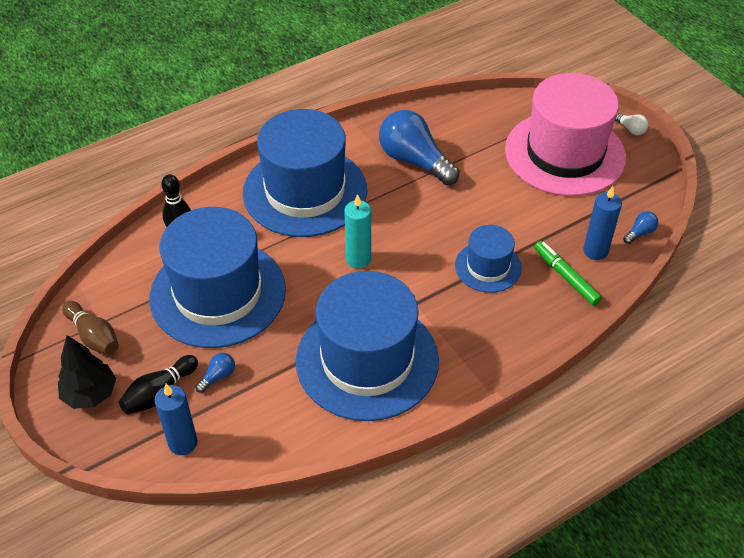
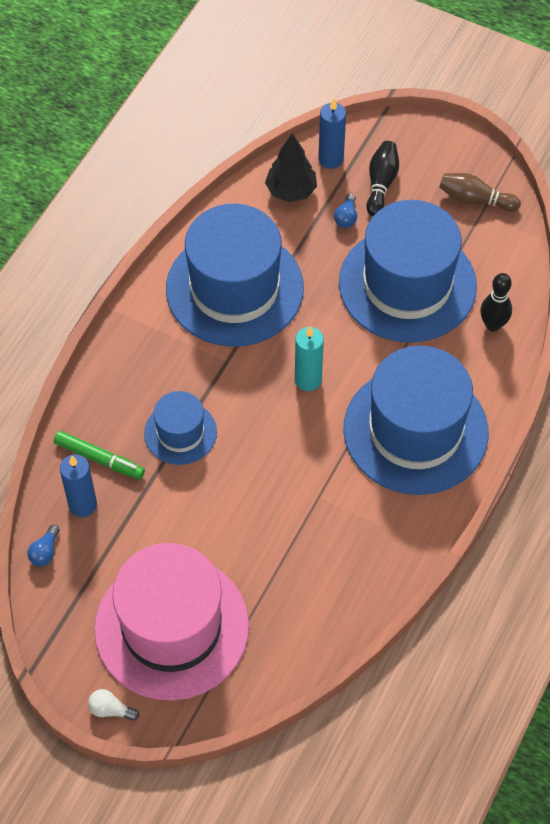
camera: 150 degrees right, 10 degrees up
black tree [58,335,116,409] -> black tree moved to [265,133,317,202]
blue light bulb [379,110,460,185] -> none

